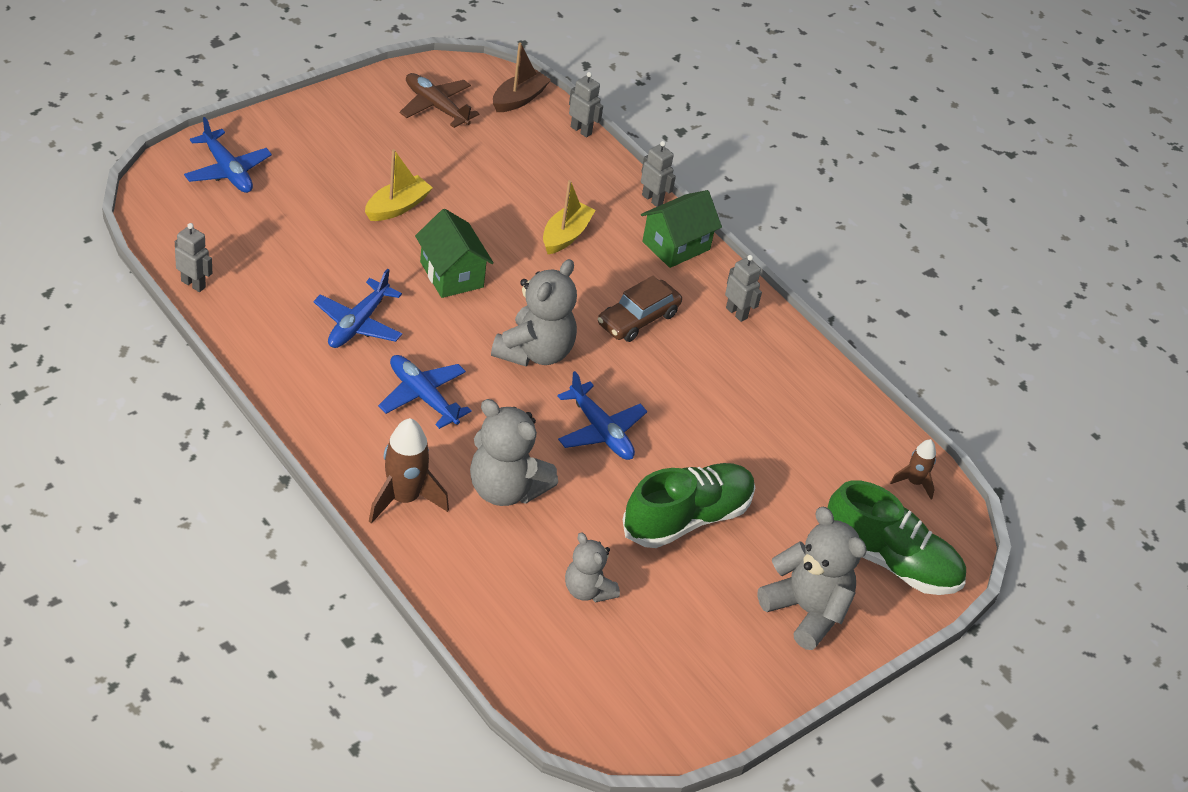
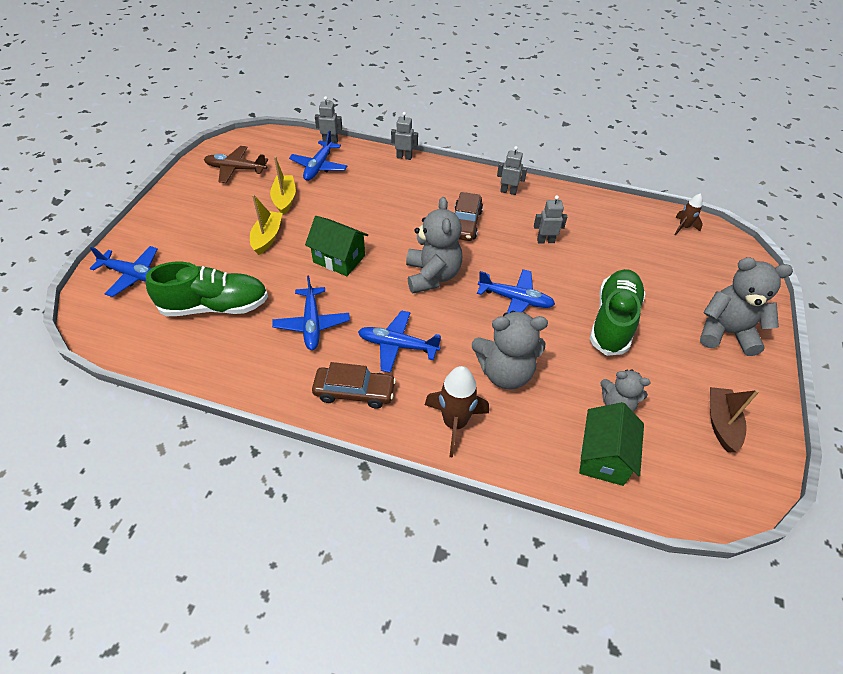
camera: 30 degrees left, 5 degrees up
grey robot [175,223,212,292] -> grey robot moved to [534,195,567,243]
brown boat [493,42,551,112] -> brown boat moved to [710,387,759,453]
yellow boat [543,180,596,254] -> yellow boat moved to [270,156,296,215]
green house [641,190,722,268] -> green house moved to [579,402,644,486]
green shoe [828,480,966,595] -> green shoe moved to [146,262,268,316]
none -> blue plane [289,131,347,181]
none -> brown car [312,362,396,409]

